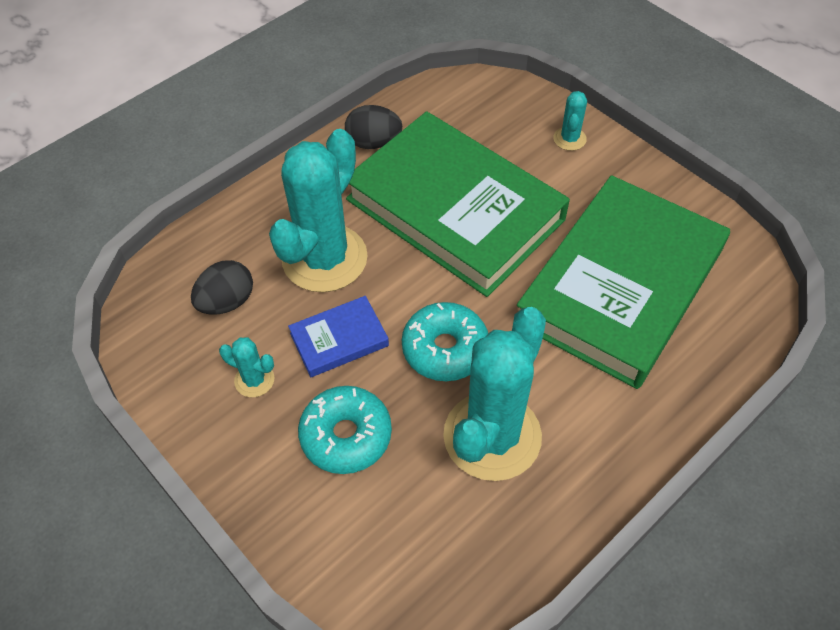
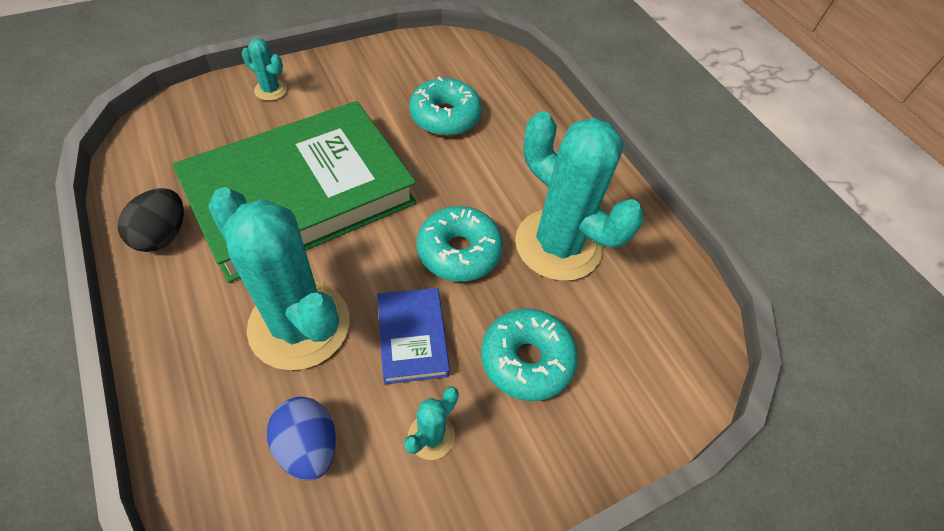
camera: 80 degrees left, 0 degrees up
black egg [191,260,253,315] -> blue egg [267,397,336,480]
green book [517,175,730,389] -> turquoise donut [409,77,482,136]

